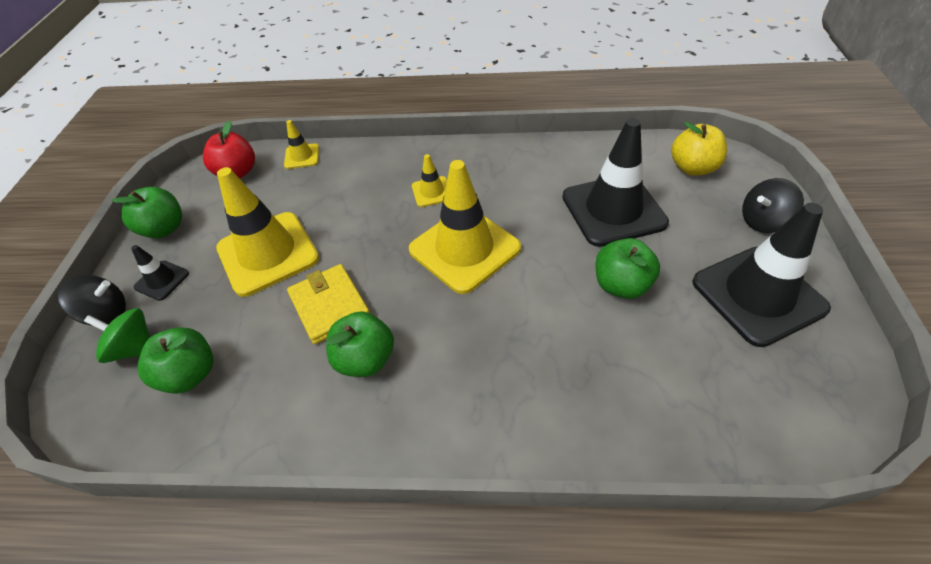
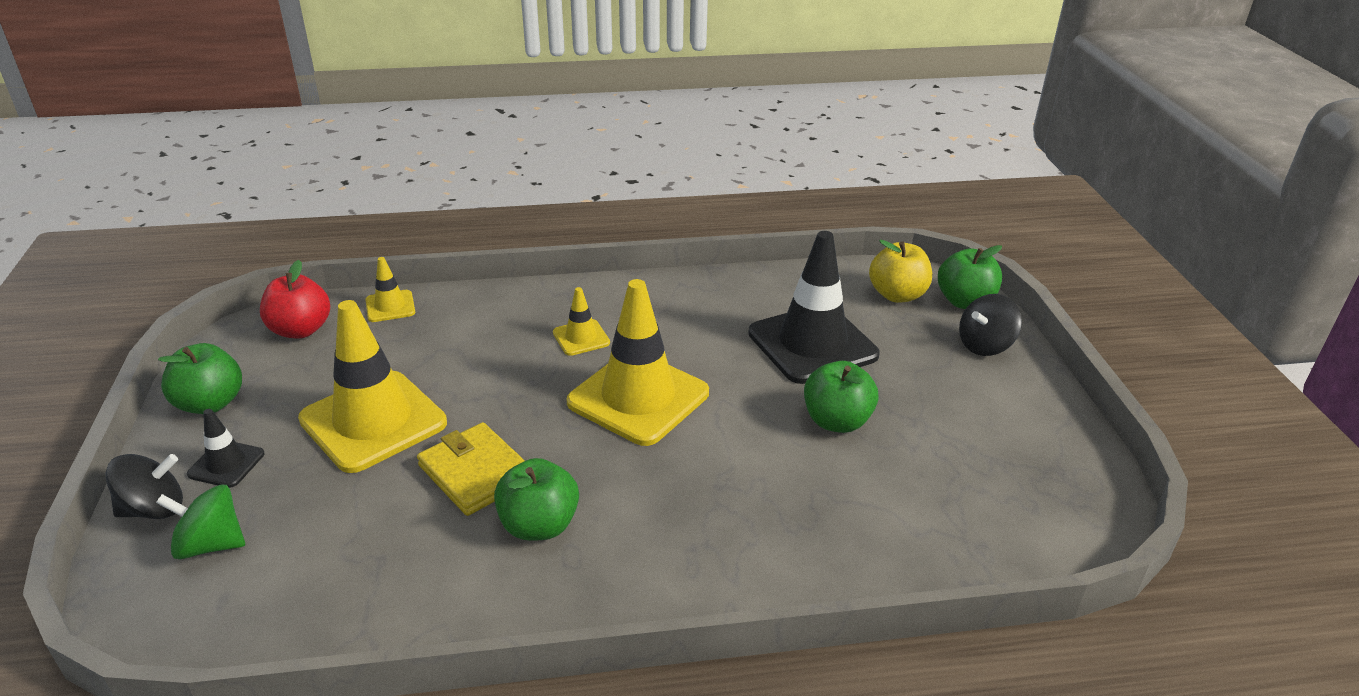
camera: 15 degrees left, 15 degrees down
green apple [138,328,213,394] -> green apple moved to [938,245,1002,309]
black traffic cone [692,203,831,347] -> none

